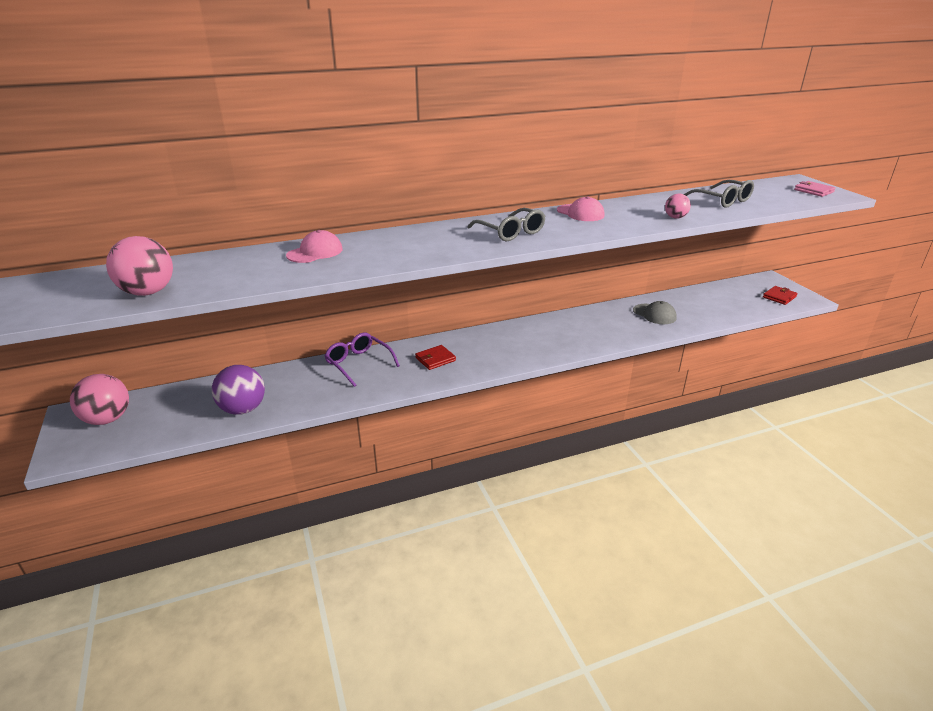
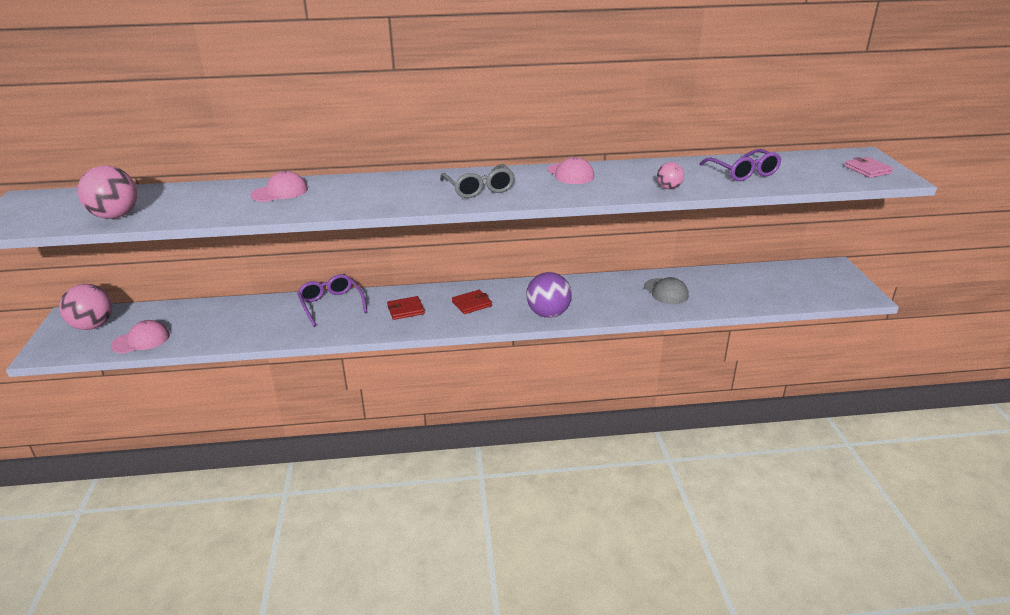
camera: 15 degrees right, 0 degrees up
purple ball [212,365,265,415] -> purple ball moved to [526,272,572,318]
grey glasses [684,180,754,208] -> purple glasses [699,149,782,181]
red wallet [763,286,798,305] -> red wallet moved to [452,290,492,314]
none -> pink cap [111,320,170,353]

